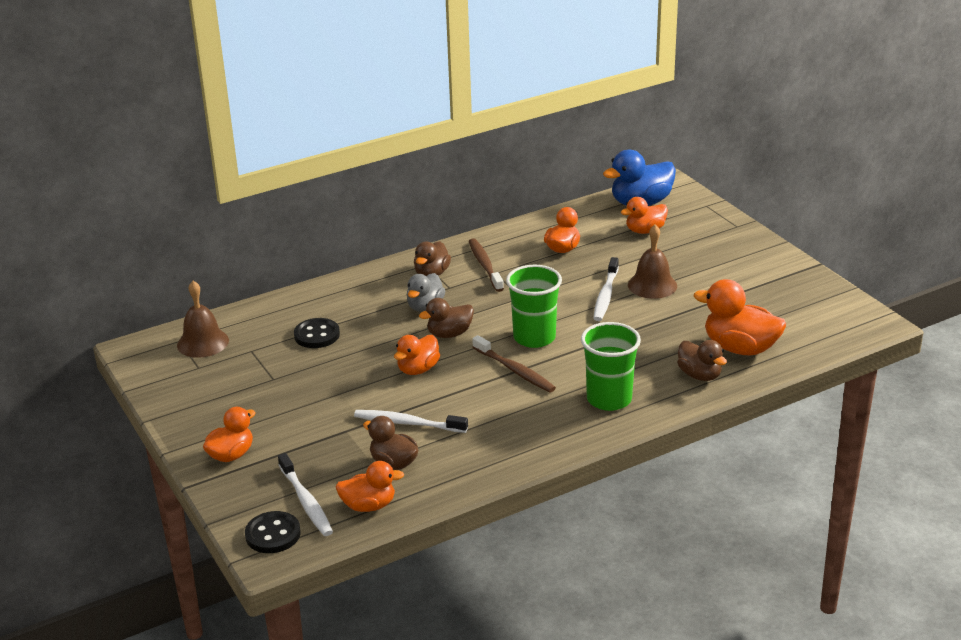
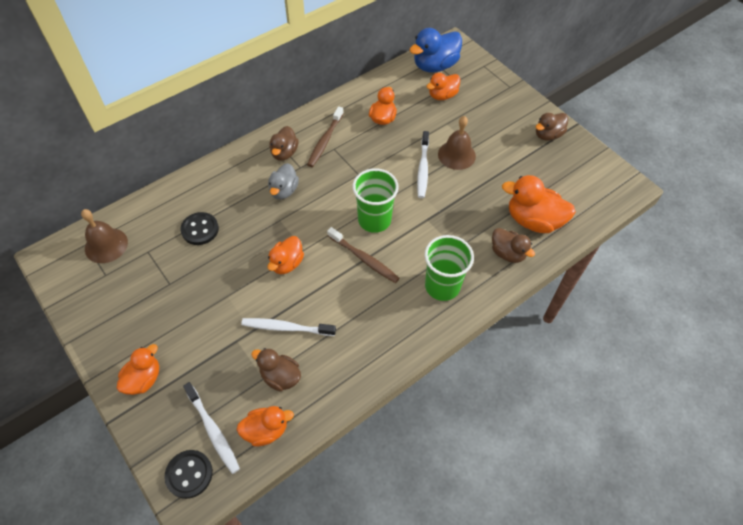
camera: 10 degrees left, 25 degrees up
brown duck [419,298,474,338] -> brown duck moved to [536,113,568,141]
brown toothbrush [469,238,504,292] -> brown toothbrush turned 135 degrees counterclockwise [307,106,344,167]

